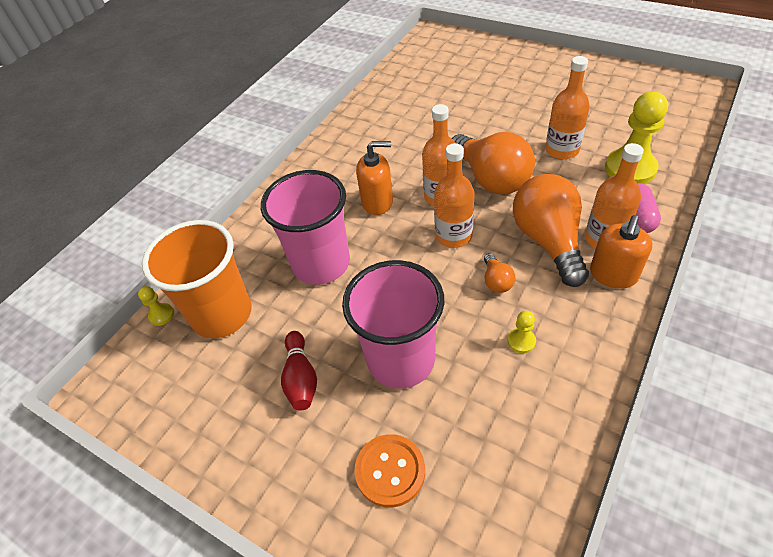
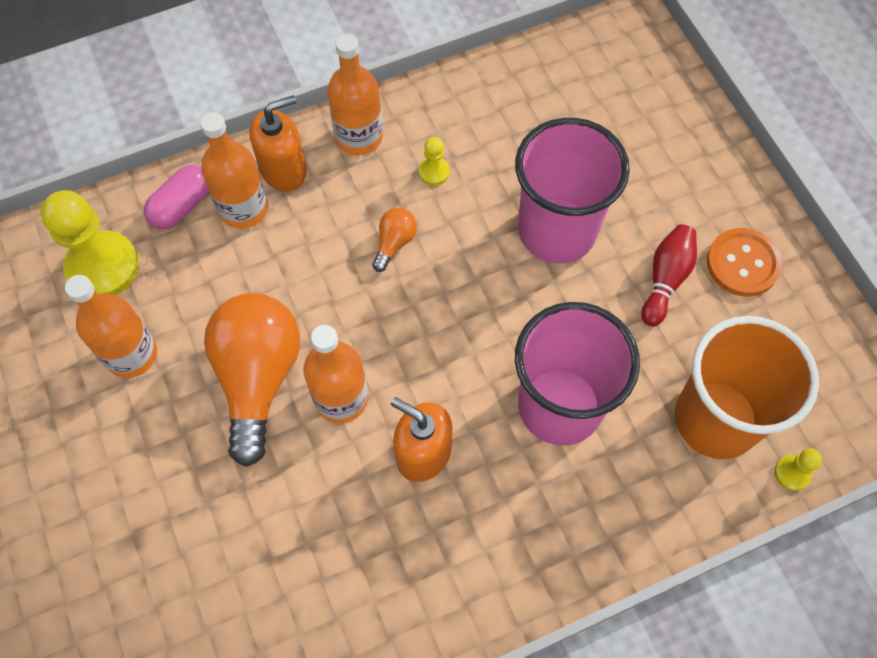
camera: 150 degrees left, 15 degrees up
orange button [354,434,425,508] -> orange button moved to [707,228,782,296]
orange bottle [434,143,475,248] -> orange bottle moved to [327,34,383,155]
orange light bulb [513,174,589,287] -> none

